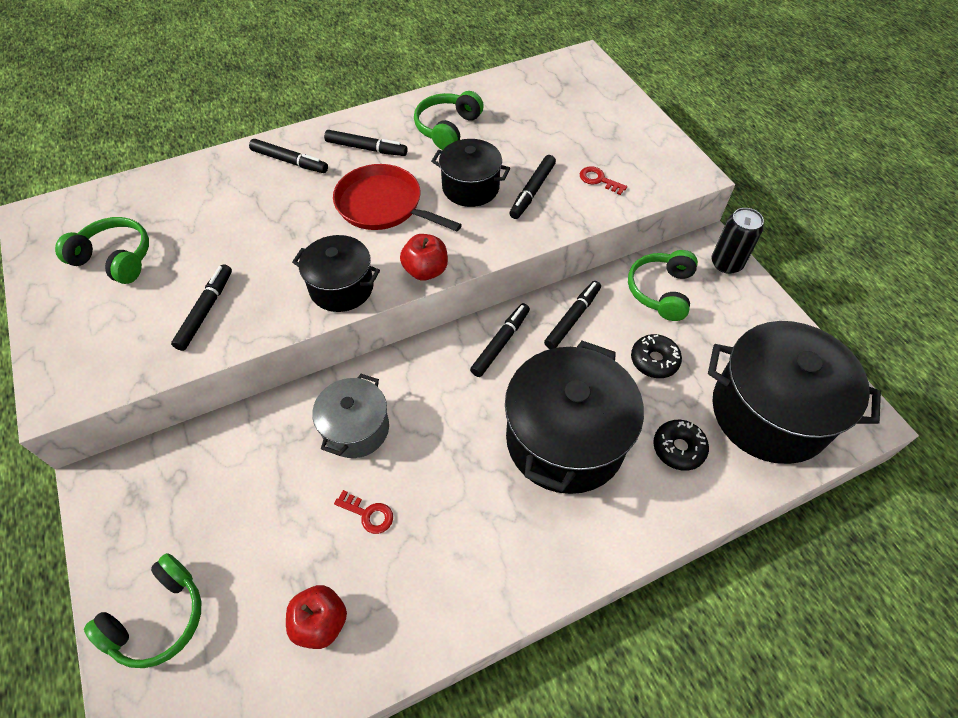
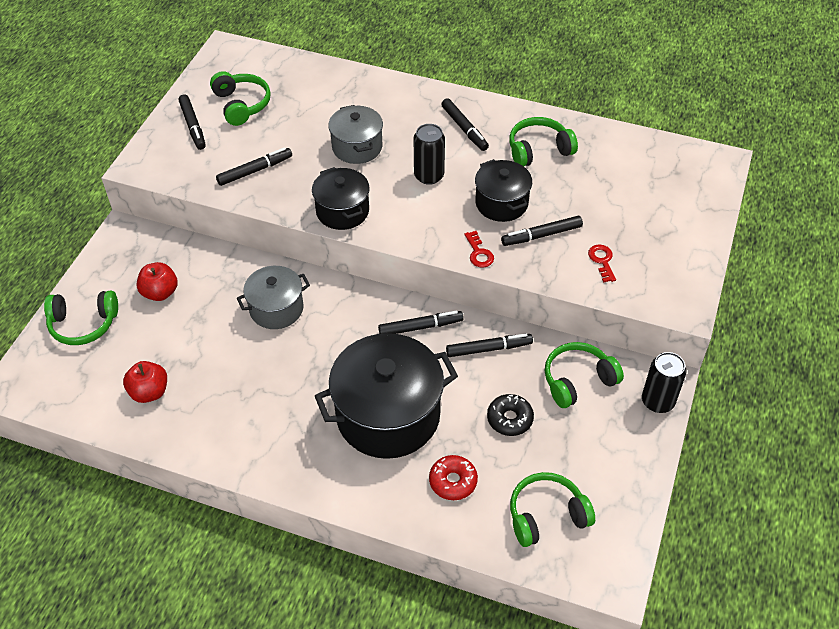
camera: 45 degrees right, 5 degrees down
black marker [249,139,328,173] -> black marker moved to [178,94,206,150]
red pan [333,164,462,231] -> black can [414,124,445,185]
red key [334,490,393,534] -> red key moved to [464,231,494,268]
red apple [400,234,448,281] -> red apple moved to [137,262,178,301]
black donut [653,420,709,471] -> red donut [429,455,478,500]
black pot [708,321,881,464] -> green headphones [510,472,595,547]
none -> grey pot [328,105,383,164]

